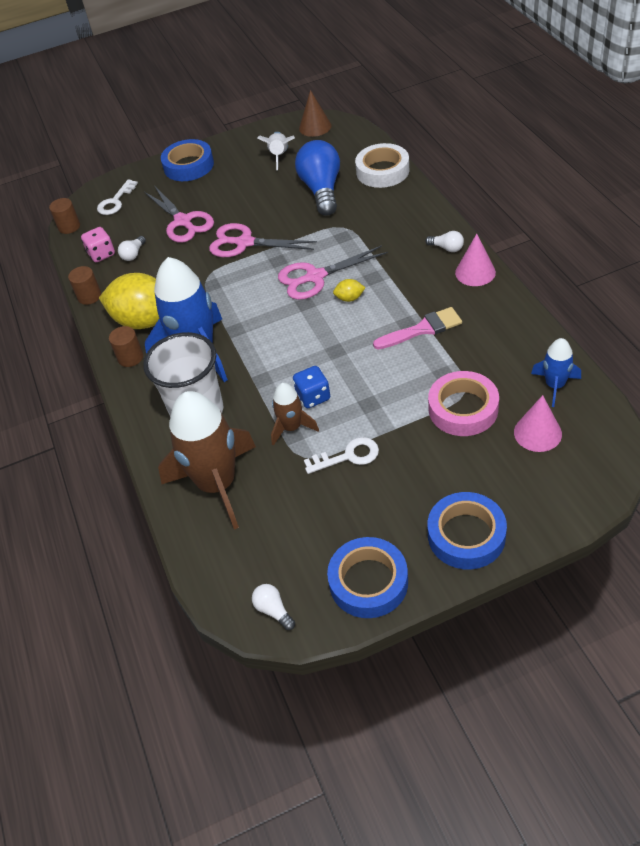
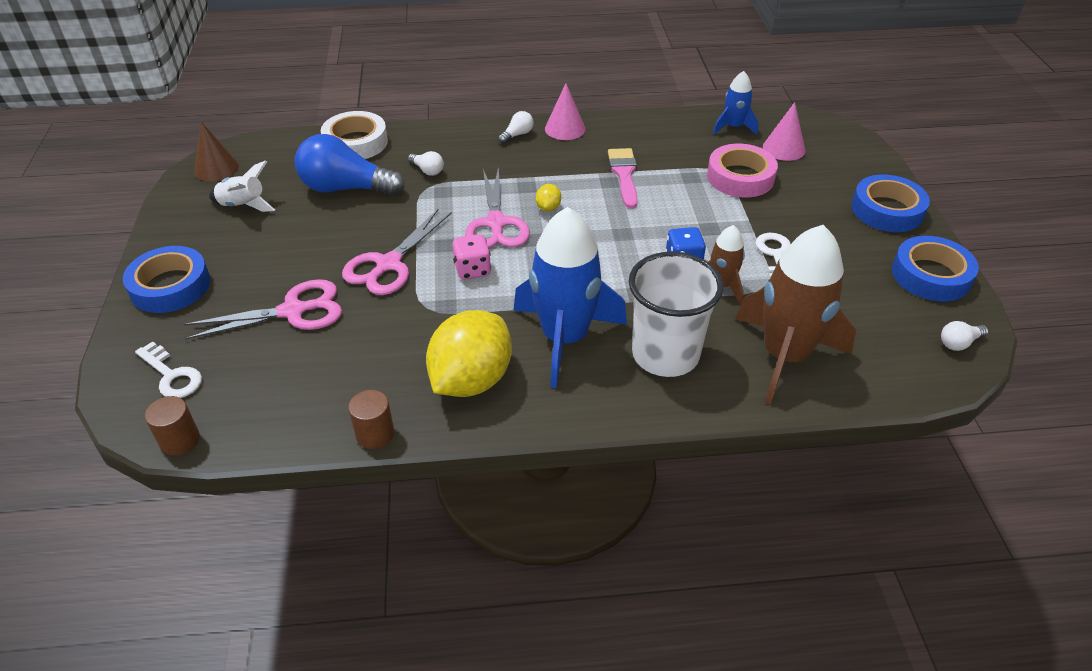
camera: 80 degrees left, 5 degrees down
pink dice [81,227,115,262] -> pink dice moved to [452,234,491,280]
brown cylinder [109,326,143,367] -> none
white light bulb [118,236,146,261] -> white light bulb moved to [408,151,444,176]

